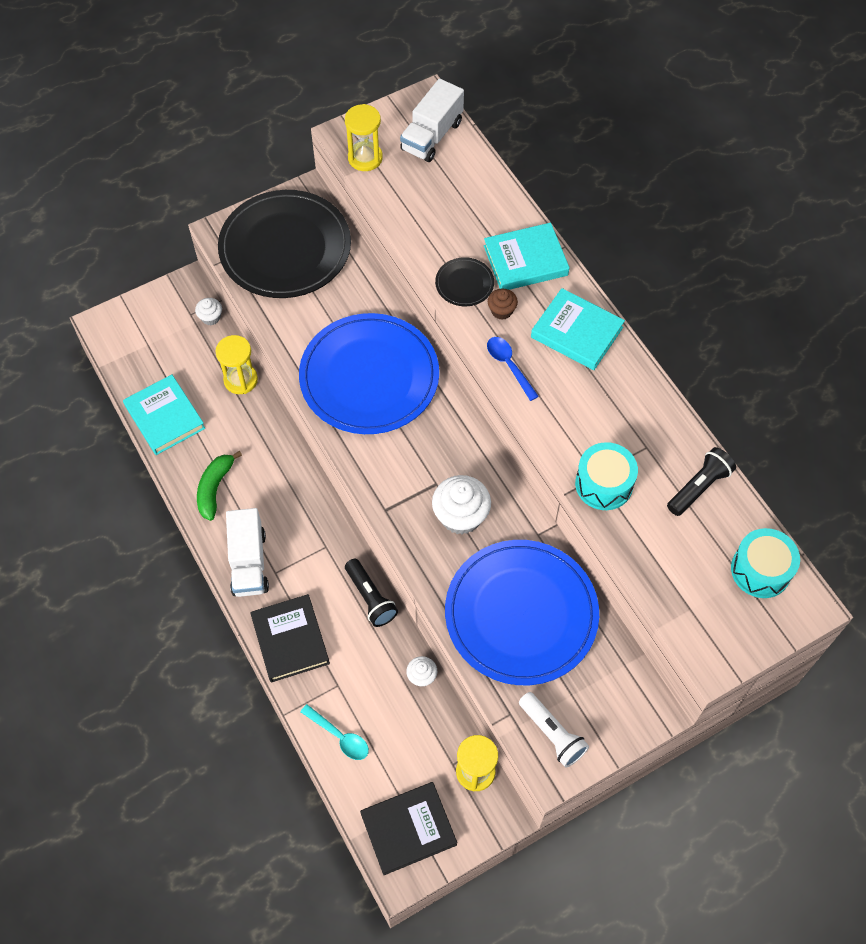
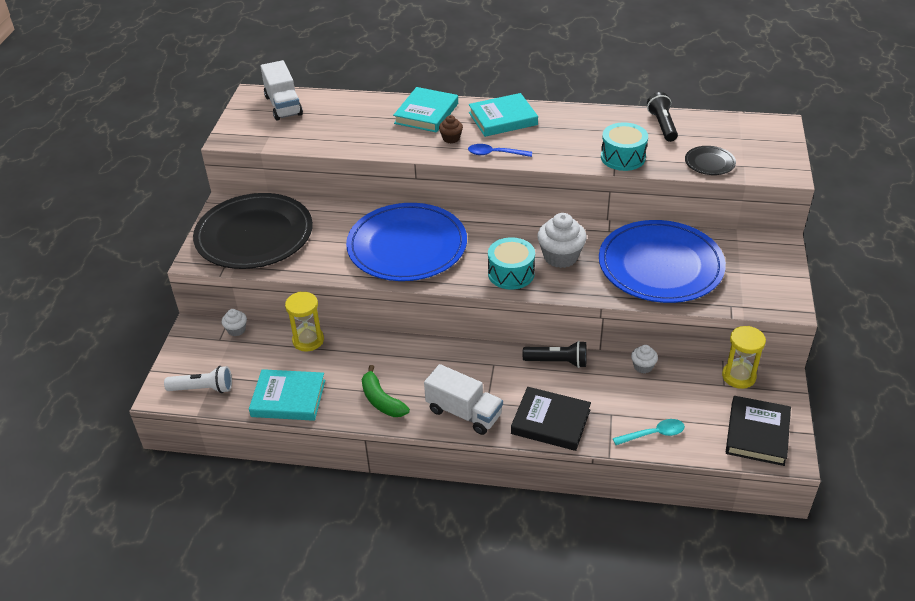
camera: 50 degrees left, 20 degrees down
yellow hourglass [345,104,383,171] -> none
black plate [435,257,494,306] -> black plate moved to [685,146,736,175]
white flashlight [519,692,589,768] -> white flashlight moved to [164,366,232,393]
turquoise drum [731,528,800,598] -> turquoise drum moved to [488,237,535,290]

